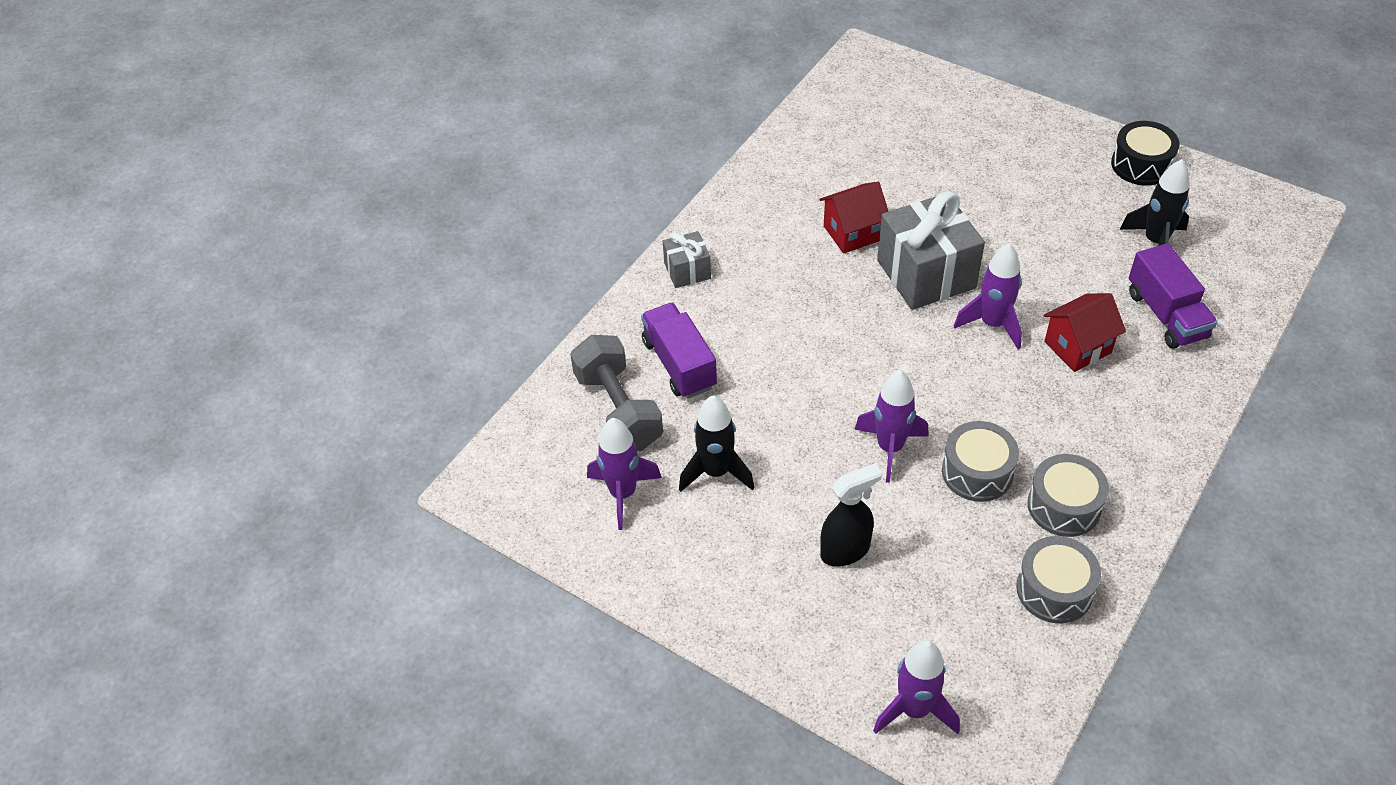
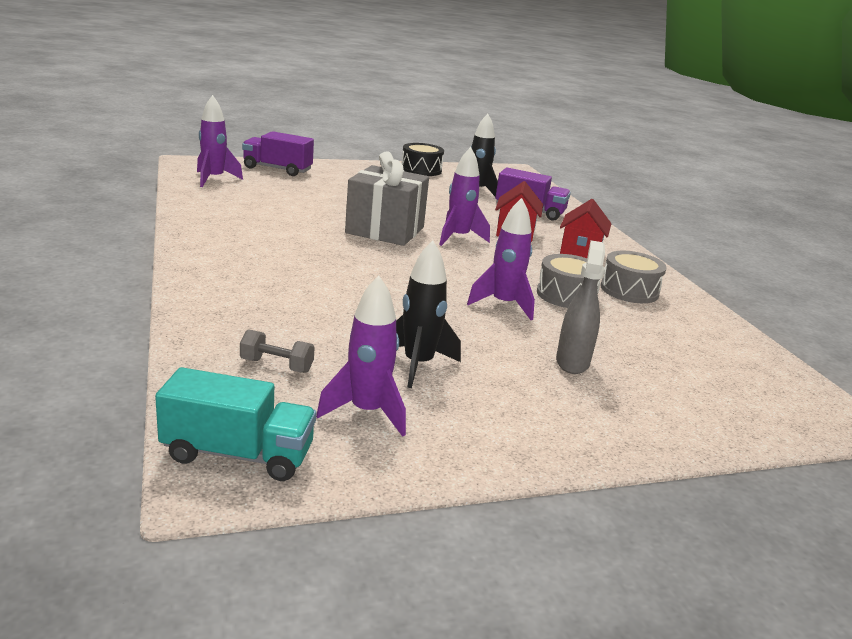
camera: 55 degrees left, 25 degrees down
grey dumbbell [570,335,663,451] -> grey dumbbell [240,329,314,373], size x0.50
purple truck [641,303,717,398] -> purple truck moved to [242,131,314,176]
grey gift [663,231,711,288] -> none
red house [820,182,889,254] -> red house moved to [560,199,611,258]
black spray bottle [820,463,882,567] -> grey spray bottle [556,240,605,374]
purple rocket [873,640,960,734] -> purple rocket moved to [197,95,243,187]
grey drum [1016,536,1101,623] -> none
none -> turquoise truck [155,367,316,481]

